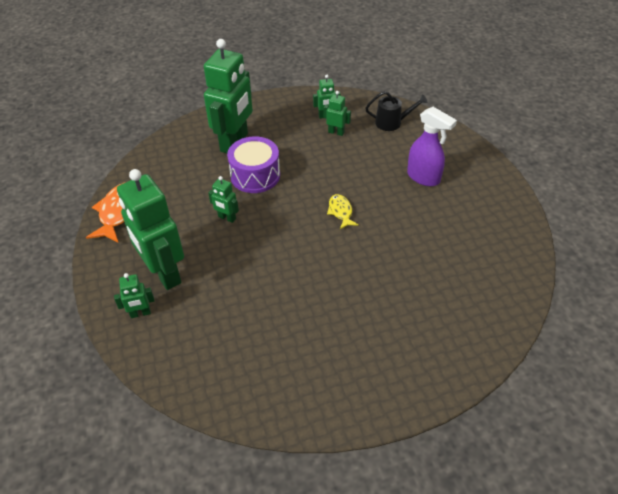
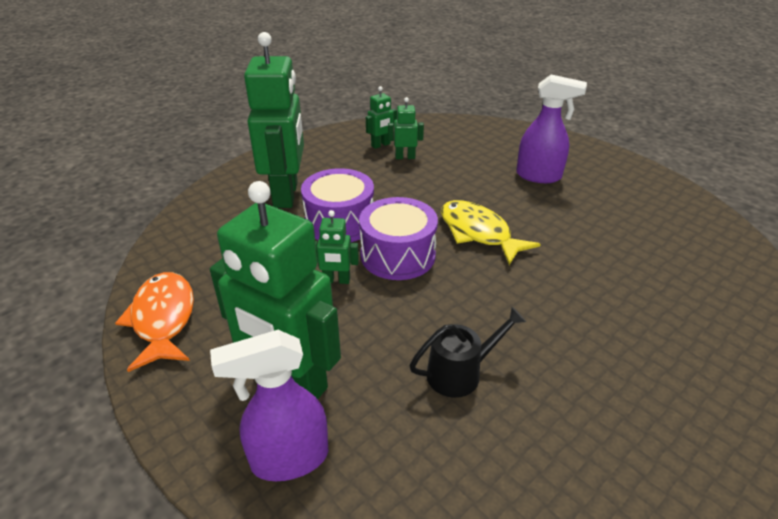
camera: 25 degrees left, 10 degrees down
green robot [114,273,155,318] -> purple spray bottle [210,330,328,481]
yellow fish [327,194,359,229] -> yellow fish [441,200,541,265], size x1.71
black watering can [365,91,428,131] -> black watering can moved to [409,307,526,398]
none -> purple drum [359,197,438,280]

